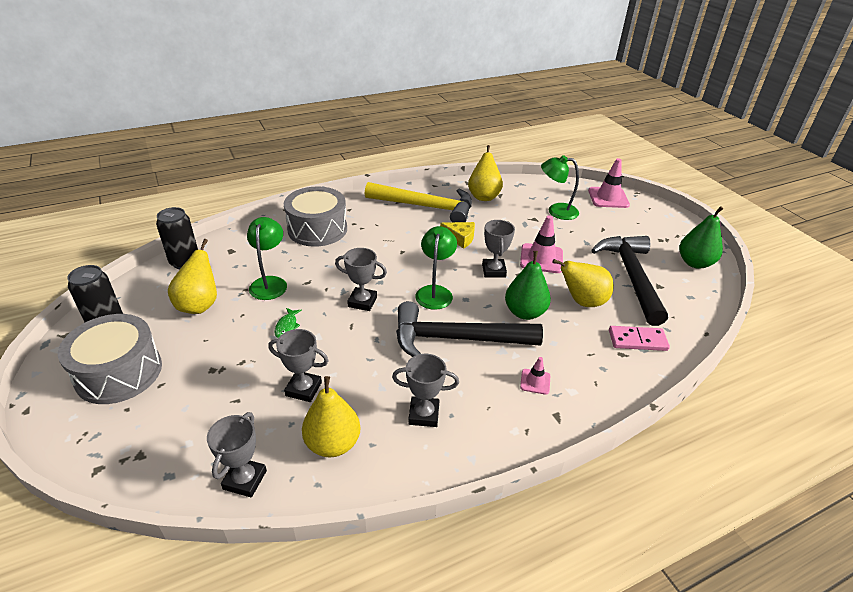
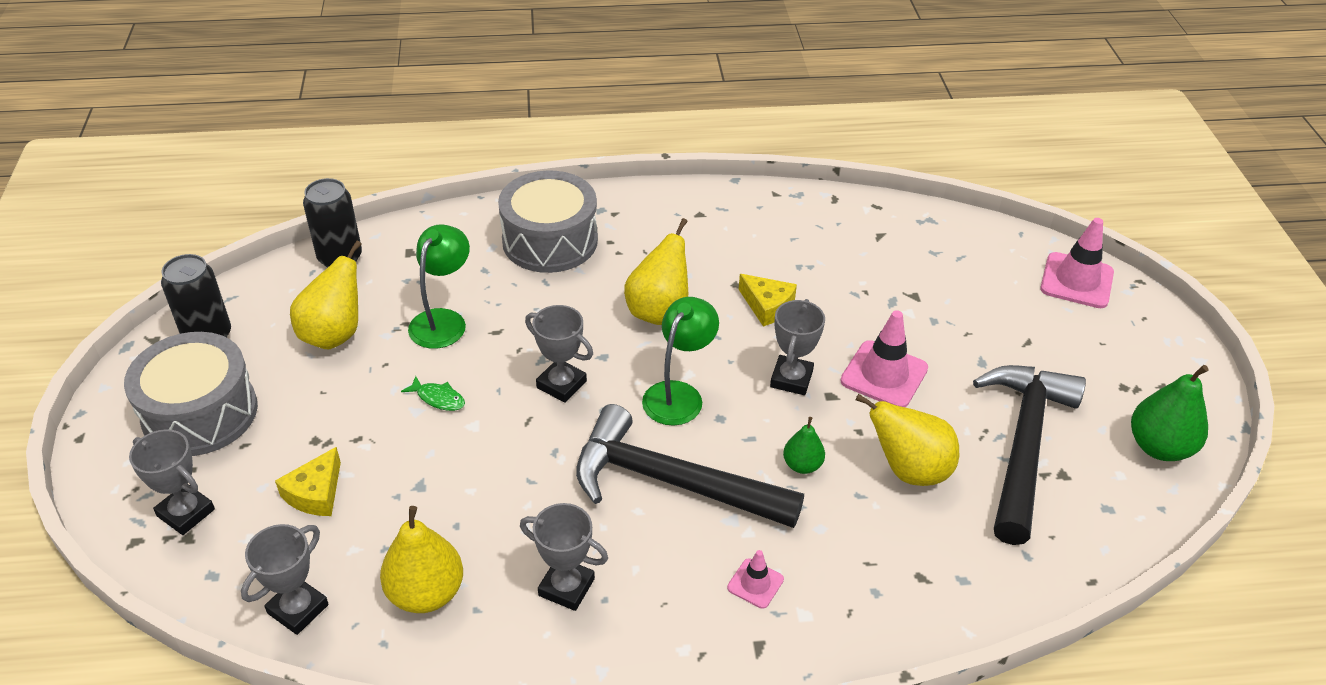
camera: 20 degrees right, 5 degrees up
grey trophy [268,329,329,402] -> grey trophy moved to [129,429,215,535]
green fish [274,308,302,338] -> green fish turned 90 degrees counterclockwise [401,376,465,411]
yellow hammer [365,182,472,222] -> none
yellow pear [468,145,503,201] -> yellow pear moved to [624,218,688,325]
green pear [505,251,551,320] -> green pear [783,417,825,474], size x0.57
green lamp [541,155,579,220] -> none
pink domino [609,326,670,351] -> none
none -> yellow cheese [275,447,341,516]

